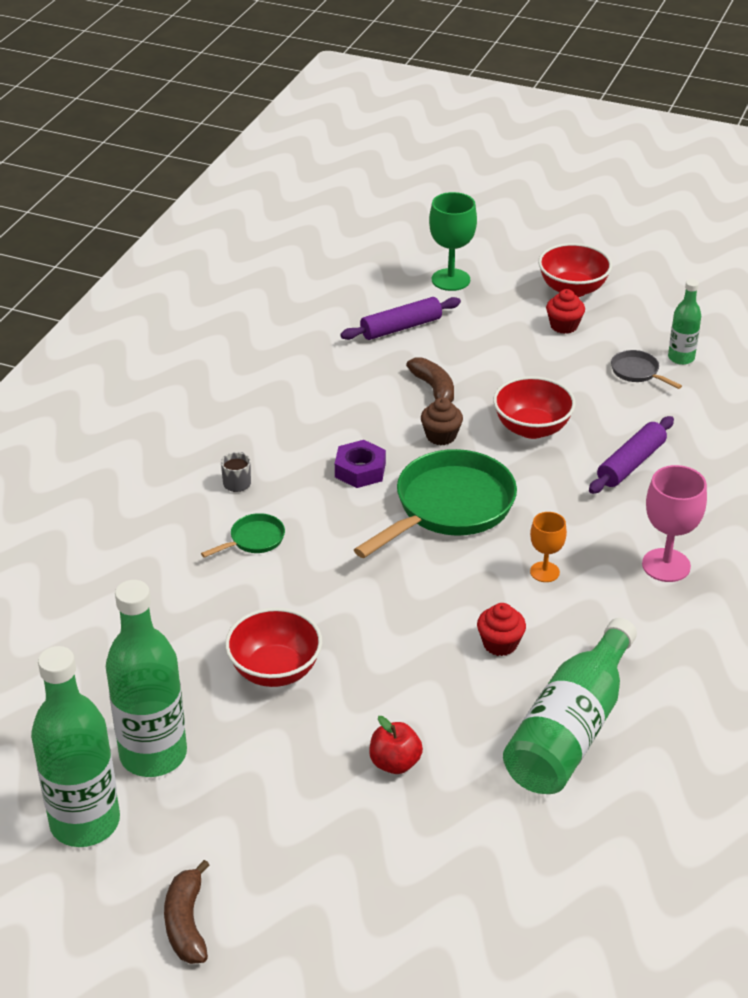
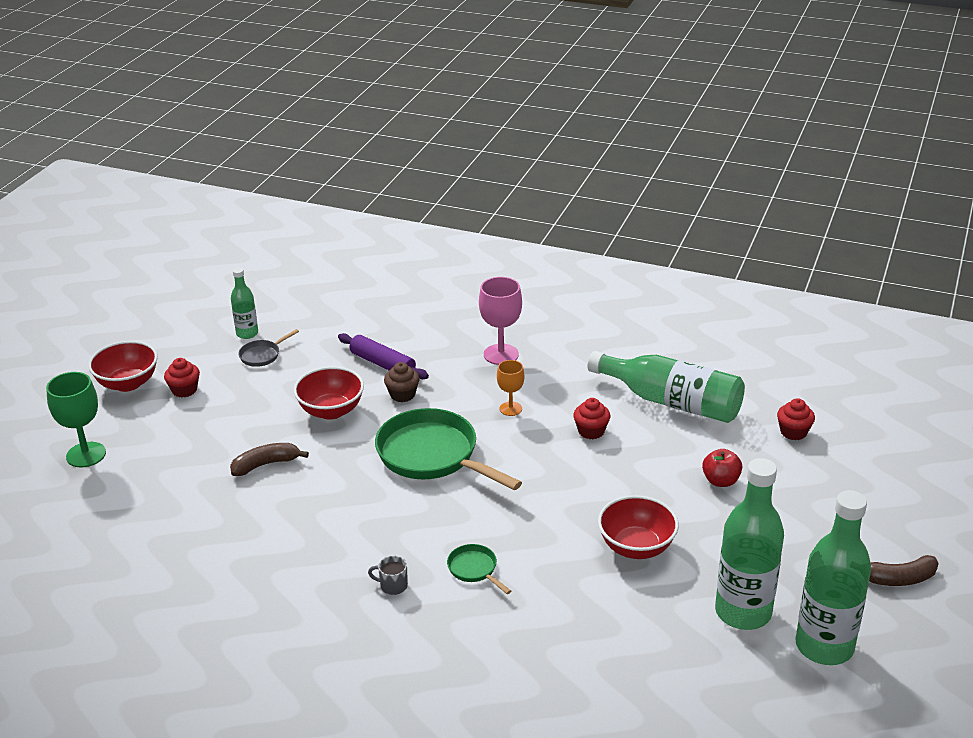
camera: 90 degrees left, 5 degrees down
purple nut [335,440,386,488] -> none
purple rolling pin [340,297,461,340] -> none
brown cupcake [421,398,463,445] -> brown cupcake moved to [384,362,420,402]
none -> red cupcake [777,398,815,440]

